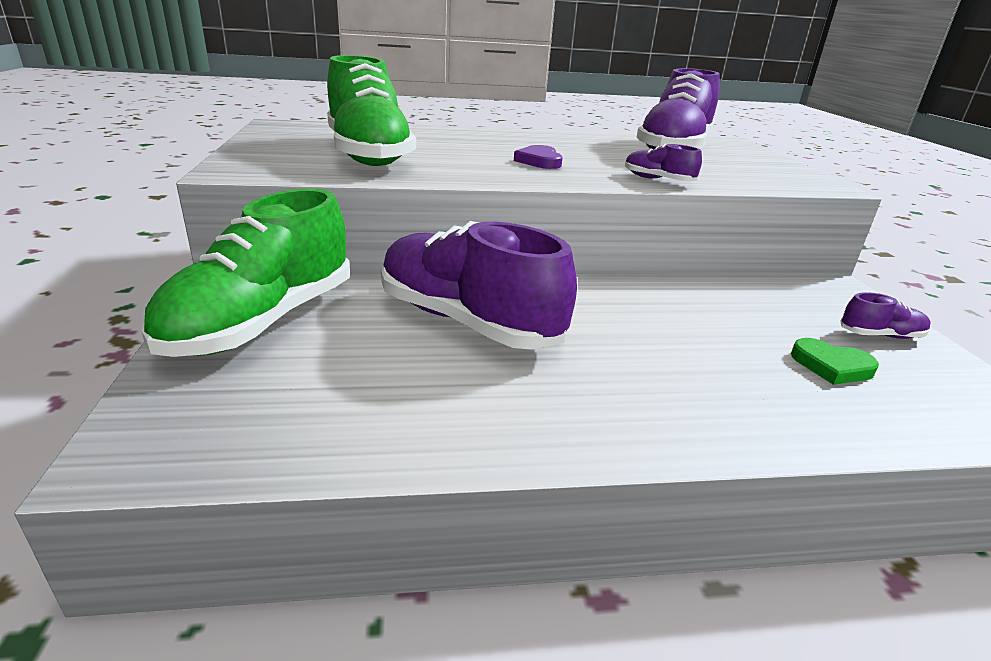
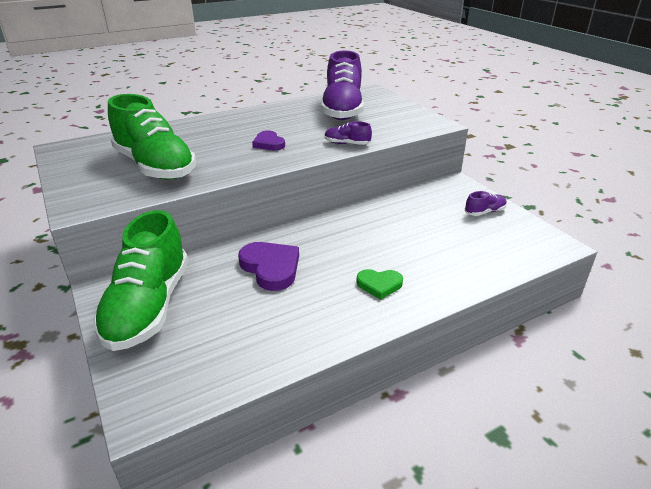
camera: 20 degrees left, 5 degrees up
purple shoe [381,221,577,350] -> purple heart [238,242,299,291]
green heart [791,338,879,385] -> green heart moved to [356,269,403,300]

